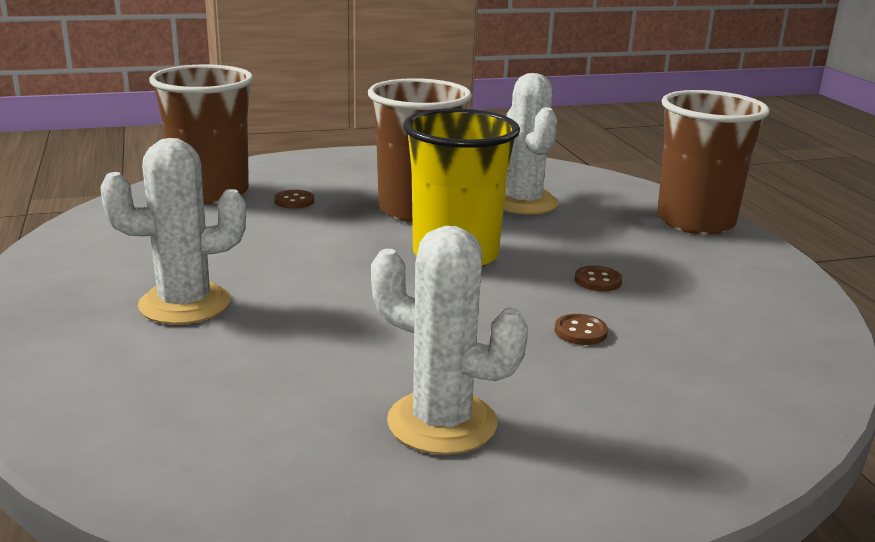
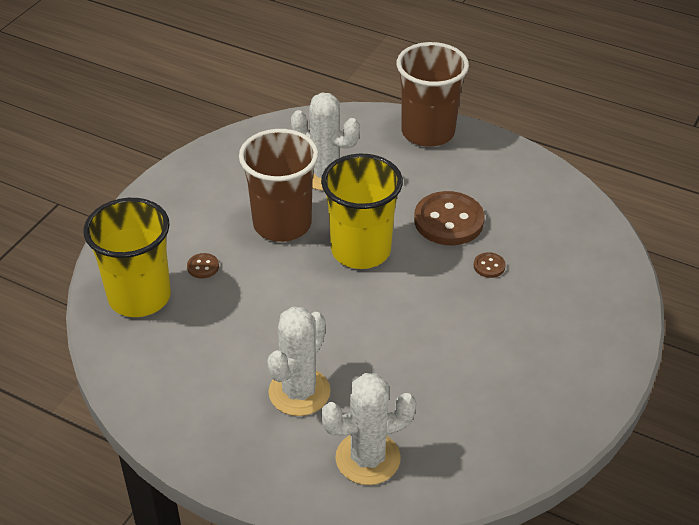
camera: 45 degrees left, 20 degrees up
brown cup [149,64,254,204] -> yellow cup [83,198,171,317]
white cactus [371,226,528,455] -> white cactus moved to [321,373,416,485]
brown button [575,266,622,291] -> brown button [414,191,485,245], size x2.30

